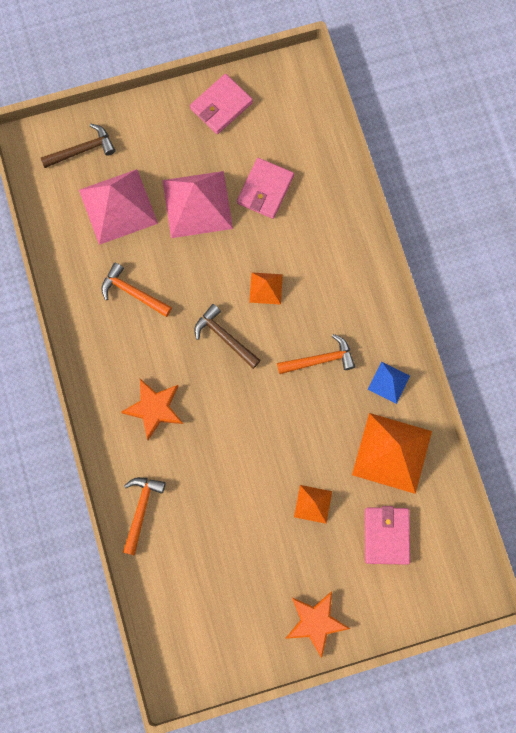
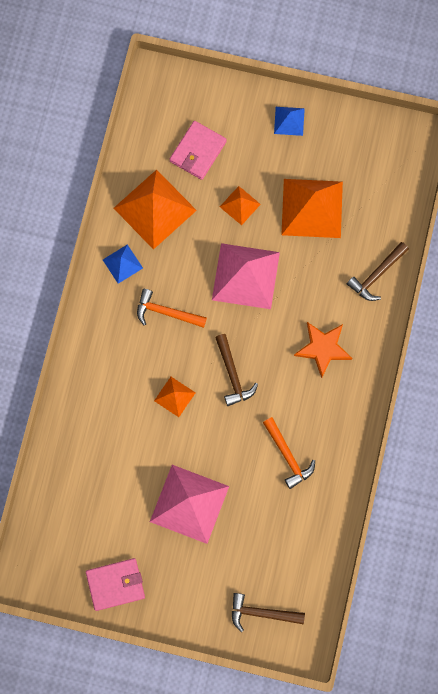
camera: 150 degrees left, 0 degrees up
pink pyramid [79,169,158,245] -> pink pyramid moved to [212,243,280,309]
orange hammer [123,477,166,556] -> brown hammer [347,242,409,301]
pink wallet [237,158,294,219] -> none
orange star [285,591,350,658] -> blue pyramid [274,107,305,136]
none -> orange pyramid [281,179,343,238]

